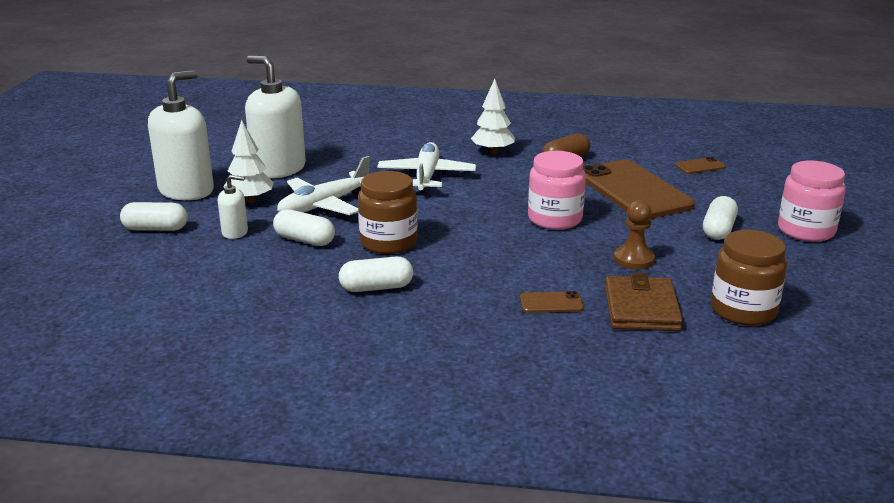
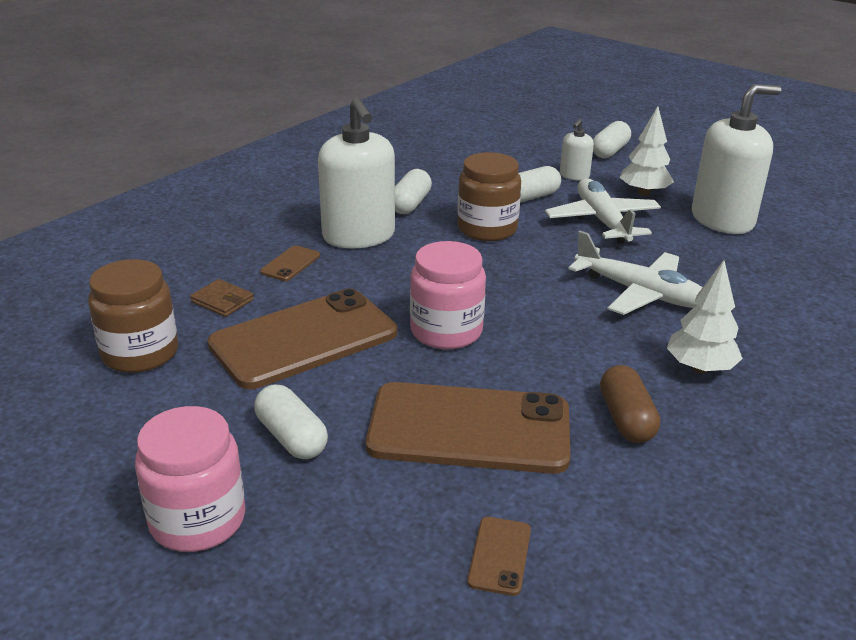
camera: 120 degrees right, 5 degrees up
white soap dispenser [148,70,214,200] -> white soap dispenser moved to [318,97,395,249]
brown wallet [605,273,683,331] -> brown wallet [190,279,254,317], size x0.56
brown pawn [614,200,655,270] -> brown phone [207,288,397,389]

